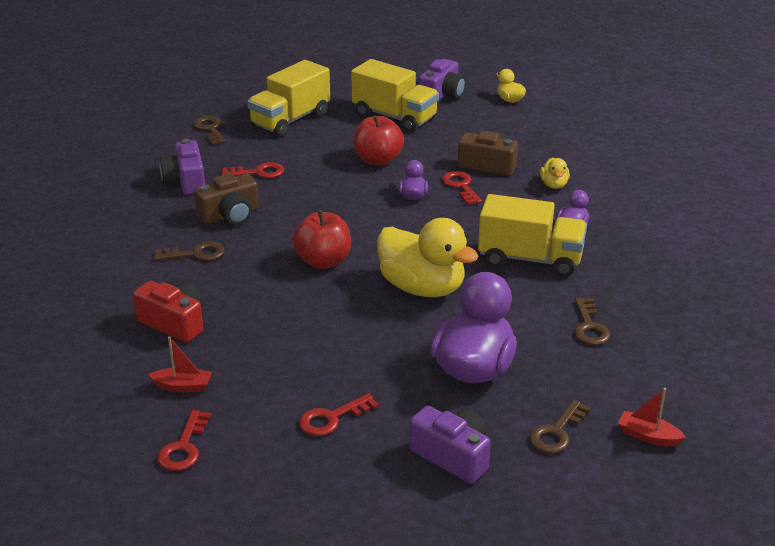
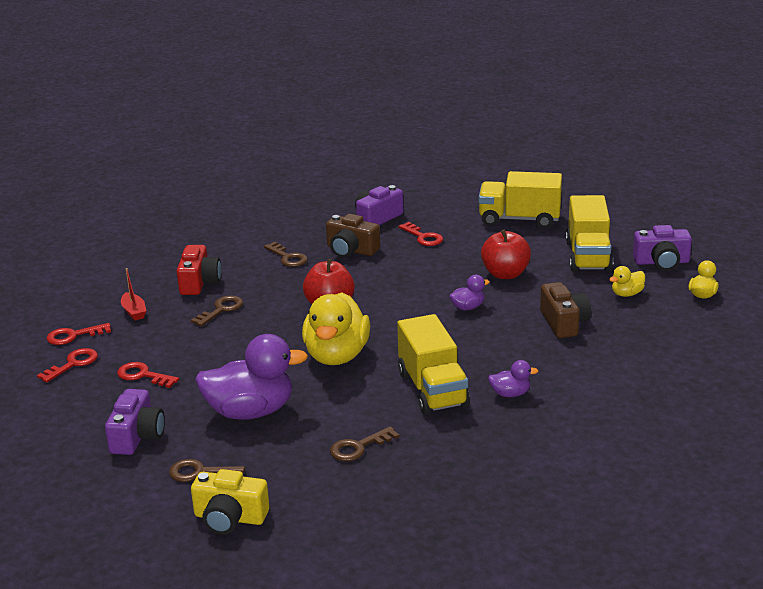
camera: 60 degrees right, 5 degrees down
brown key [194,116,226,145] -> brown key moved to [191,295,243,326]
red key [442,171,482,205] -> red key moved to [37,348,98,383]
yellow duck [540,158,570,189] -> yellow duck moved to [609,266,645,297]
red boat [618,388,685,446] -> yellow camera [191,469,269,534]

